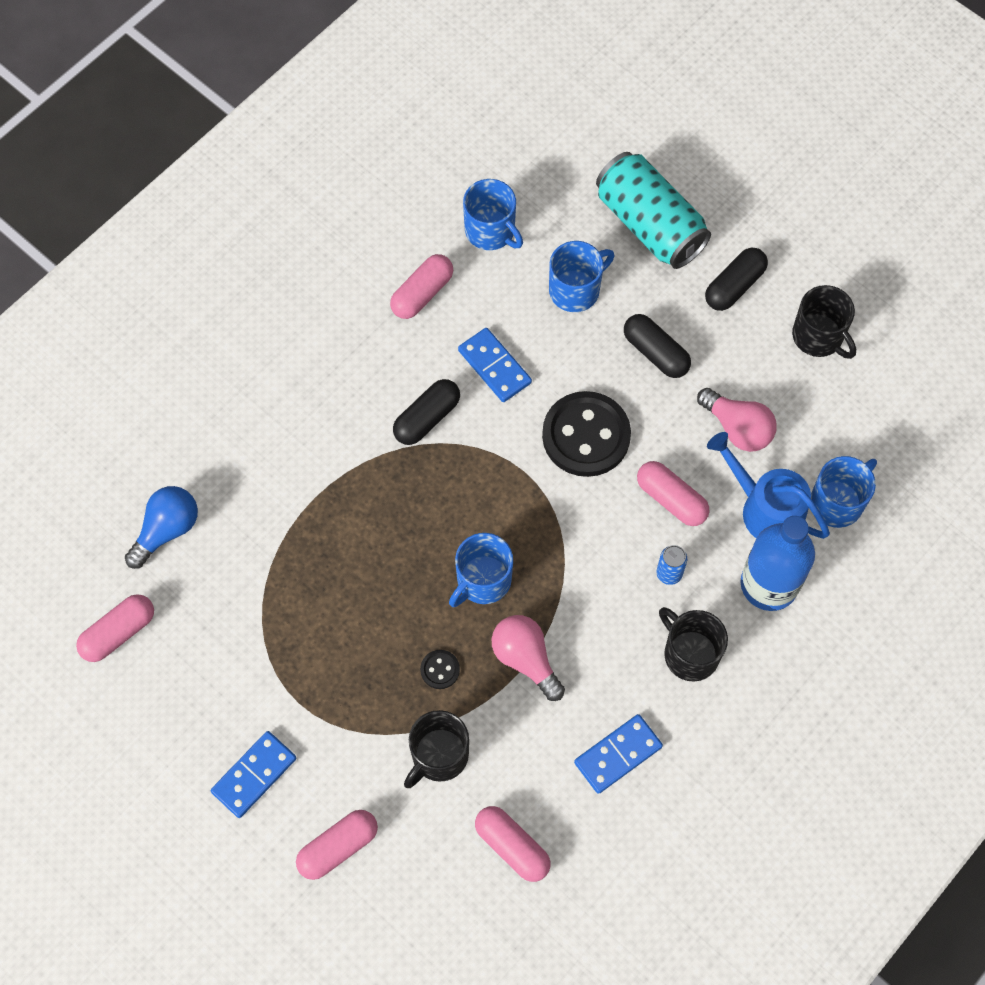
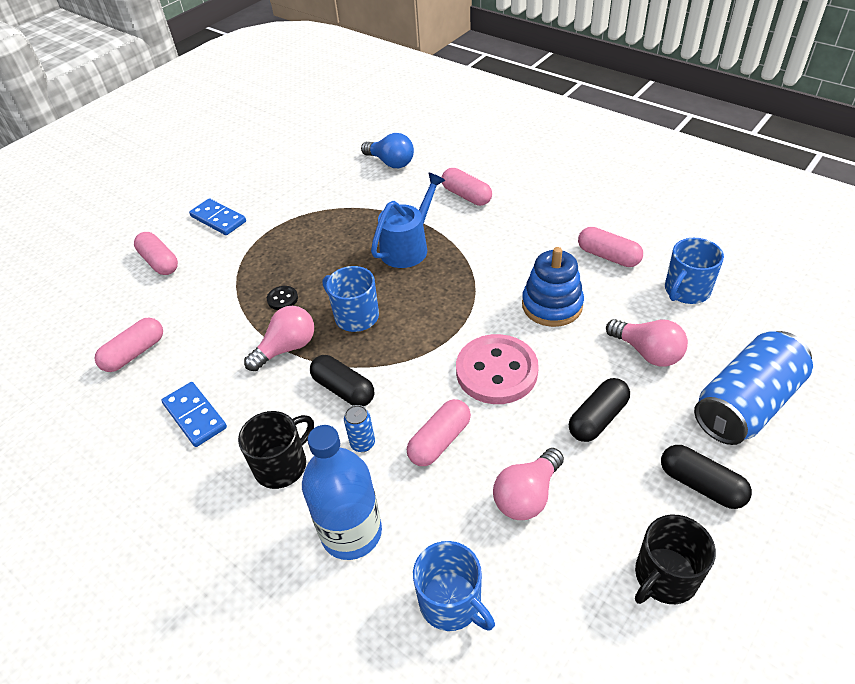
camera: 90 degrees right, 20 degrees down
pink capsule [76,594,154,662] -> pink capsule moved to [441,168,492,206]
black capsule [393,379,460,445] -> black capsule moved to [310,355,374,406]
black mug [404,710,469,788] -> none
blue domino [458,328,532,402] -> blue stacking toy [522,247,584,327]
black button [542,391,631,477] -> pink button [456,334,539,404]
blue mug [549,241,614,312] -> pink light bulb [606,319,688,367]
turquoise can [596,152,711,269] -> blue can [694,331,813,445]
blue watering can [707,432,830,539] -> blue watering can moved to [371,173,445,268]

